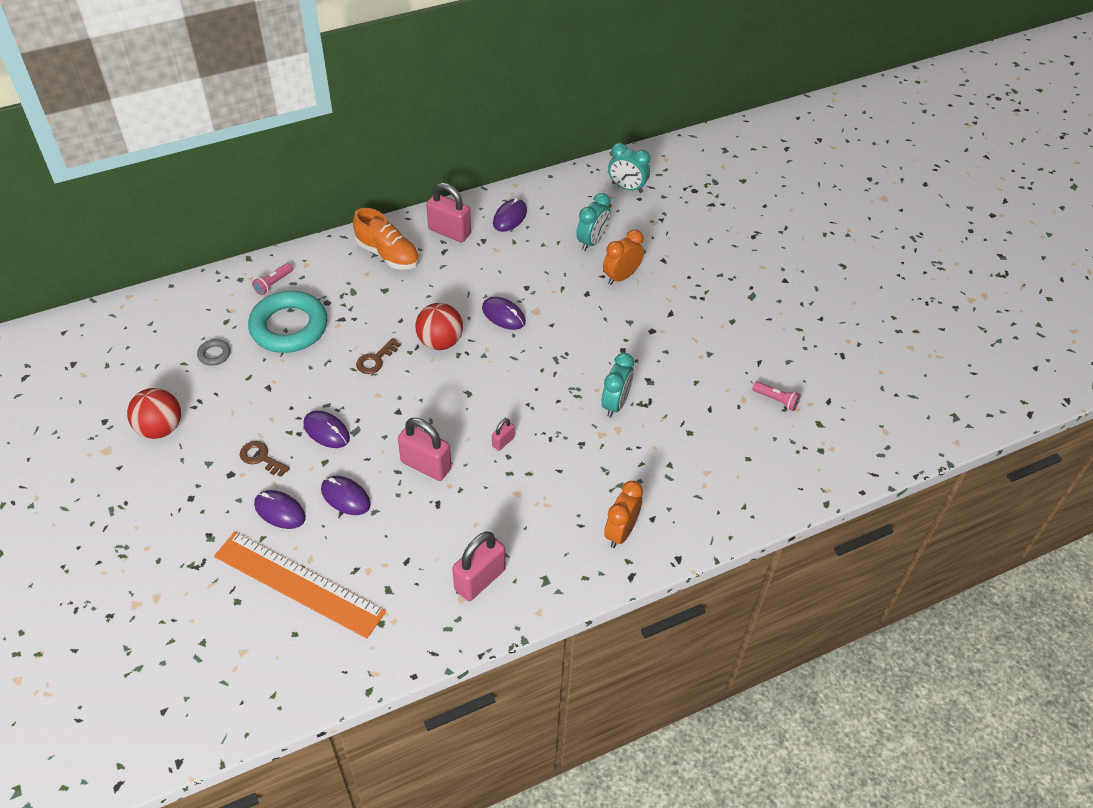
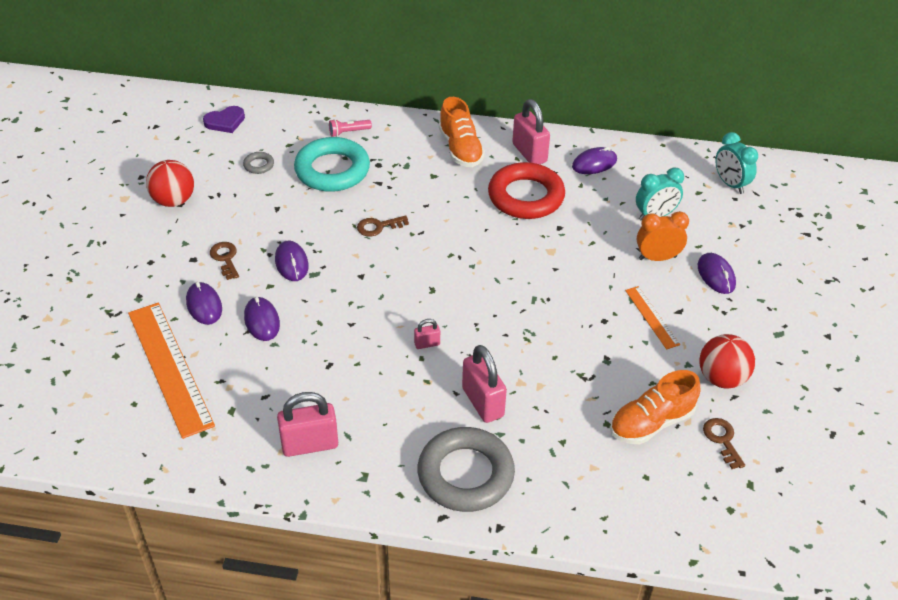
camera: 35 degrees right, 5 degrees down
pink padlock [398,418,452,481] -> pink padlock moved to [462,345,507,423]
red ball [415,303,463,350] -> red ball moved to [699,334,755,388]
purple mouse [482,297,526,330] -> purple mouse moved to [698,253,736,294]
turquoise clock [602,353,634,418] -> none
orange clock [604,481,643,548] -> grey ring [418,427,515,512]
pink flashlight [752,381,801,411] -> brown key [703,418,745,469]
none -> purple heart [203,106,245,133]
none -> red ring [488,162,565,219]
none -> orange shoe [610,370,700,444]
none -> orange ruler [625,286,680,349]

